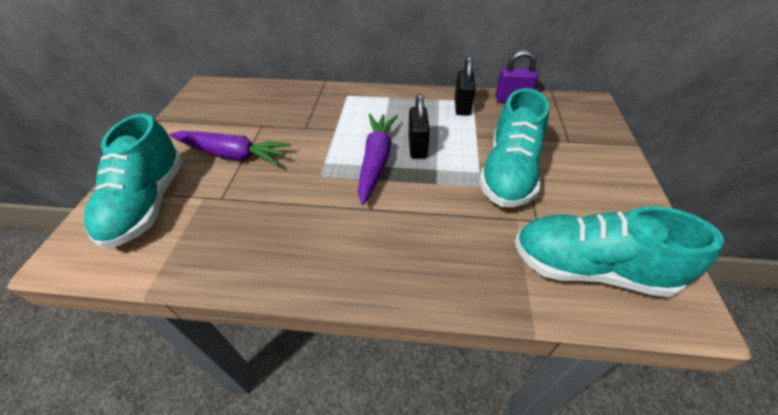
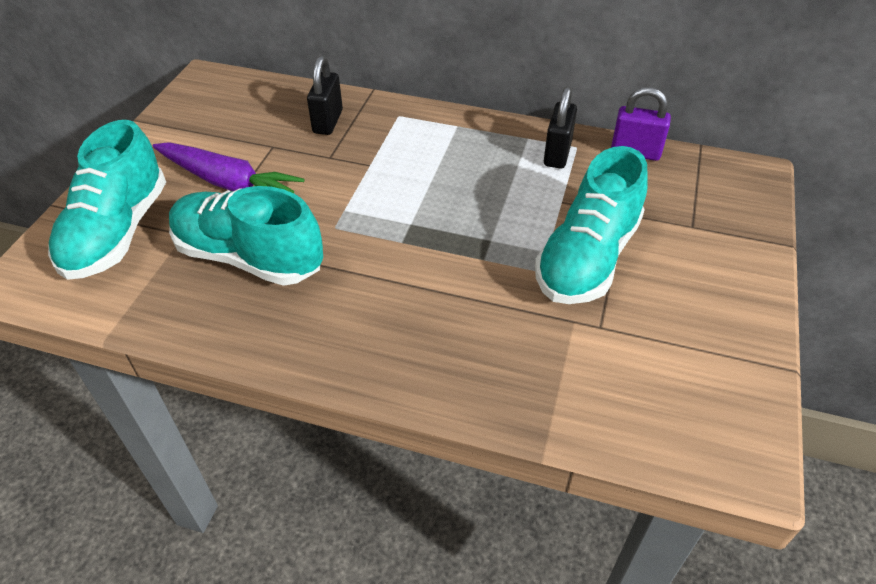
camera: 10 degrees right, 0 degrees up
purple carrot [358,114,398,205] -> none
black padlock [409,94,430,158] -> black padlock moved to [307,56,343,135]
turquoise shoe [514,206,724,297] -> turquoise shoe moved to [169,186,323,286]

